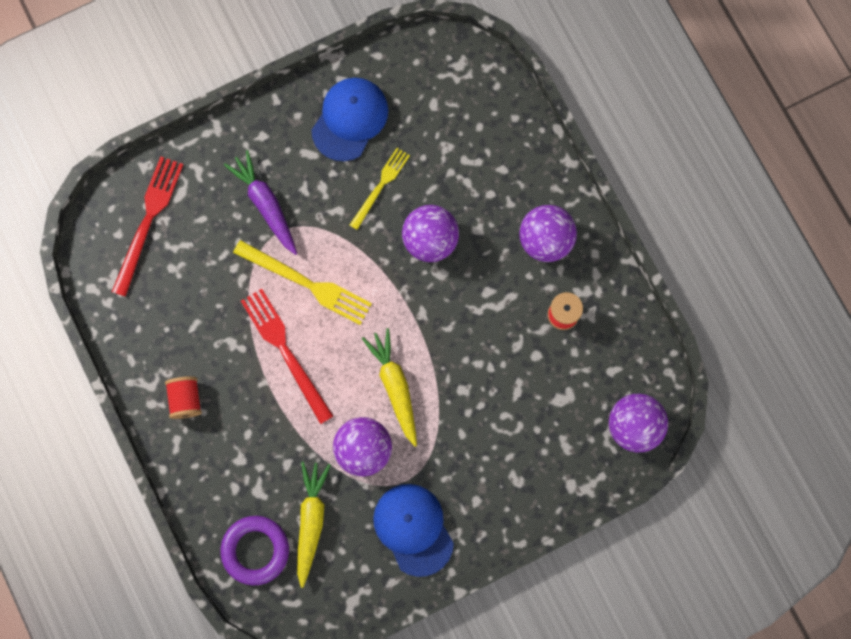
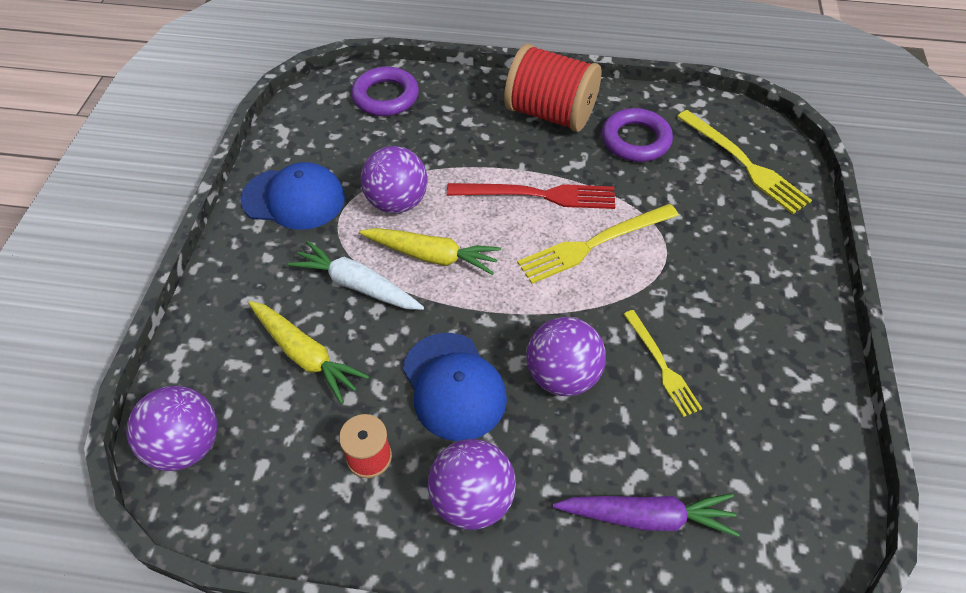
camera: 125 degrees right, 25 degrees down
red fork [112,157,184,297] -> yellow fork [677,110,812,214]
red spool [165,376,202,419] -> red spool [504,44,602,132], size x2.02
purple carrot [224,150,297,255] -> purple carrot moved to [553,493,740,537]
yellow carrot [297,462,331,588] -> yellow carrot moved to [248,301,369,403]
blue cap [311,78,388,161] -> blue cap moved to [403,333,507,441]
none -> white carrot [288,240,424,310]
none -> purple ring [602,108,673,162]

